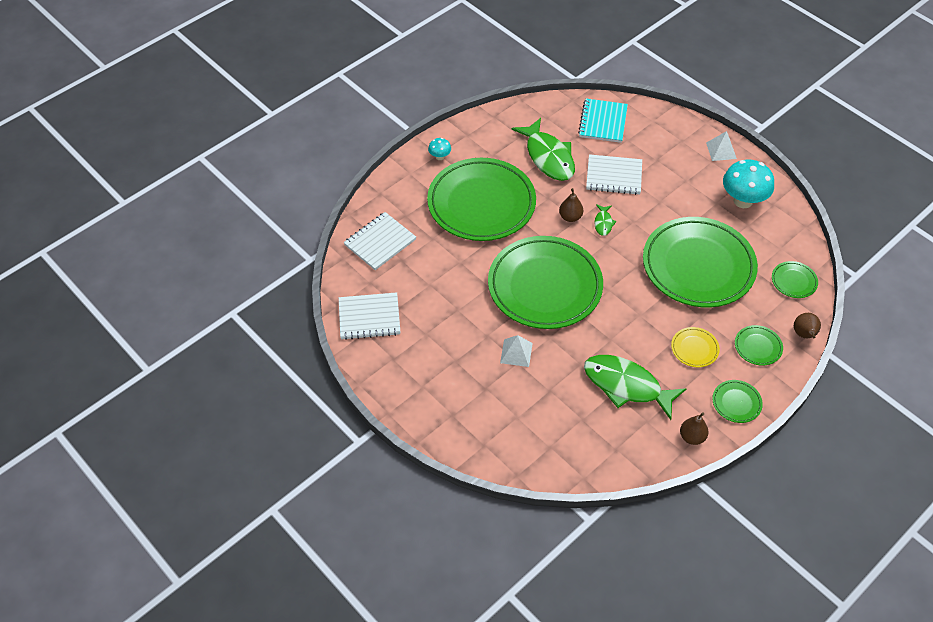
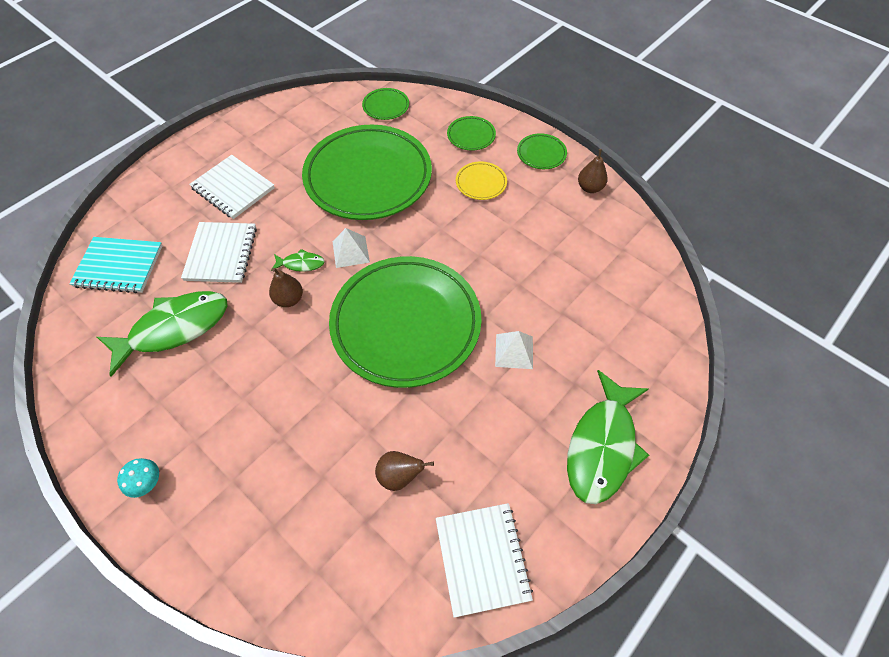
camera: 95 degrees left, 5 degrees up
white notebook [343,212,416,270] -> white notebook moved to [189,155,275,219]
green plate [427,158,536,241] -> none
green fish [584,355,687,420] -> green fish moved to [567,370,649,504]
white pyramid [706,131,737,161] -> white pyramid moved to [333,228,370,268]
turquoise mushroom [723,159,774,208] -> none
brown pear [794,313,821,338] -> brown pear moved to [375,451,434,491]

